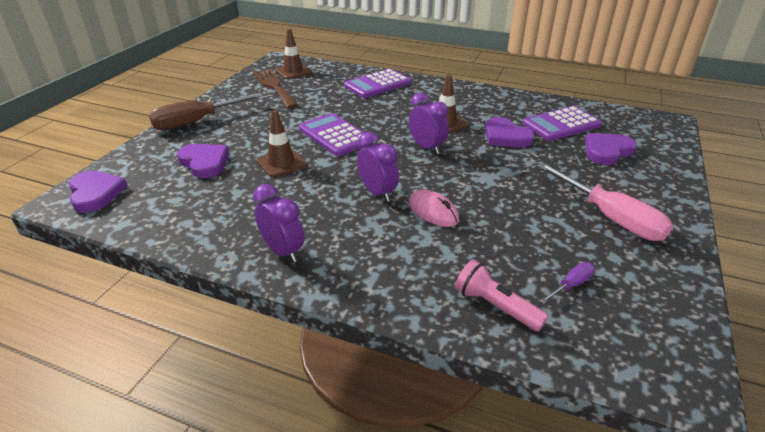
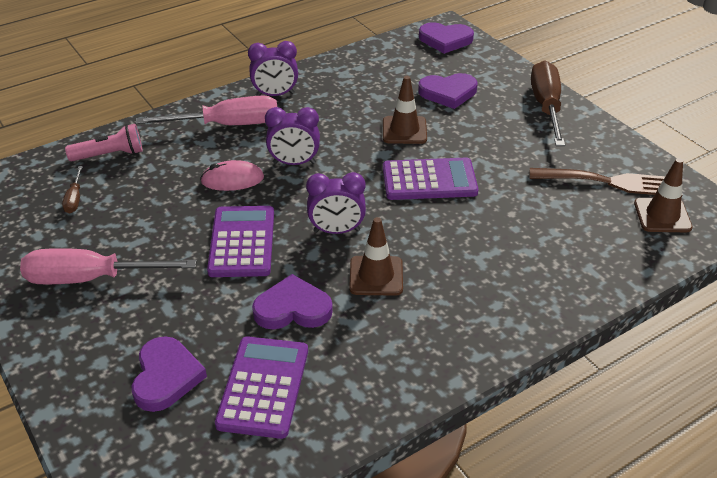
camera: 125 degrees right, 5 degrees up
purple calculator [344,69,411,98] -> purple calculator moved to [207,206,274,277]
purple screwdriver [540,262,595,304] -> brown screwdriver [62,166,83,213]
none -> pink screwdriver [136,96,277,125]

